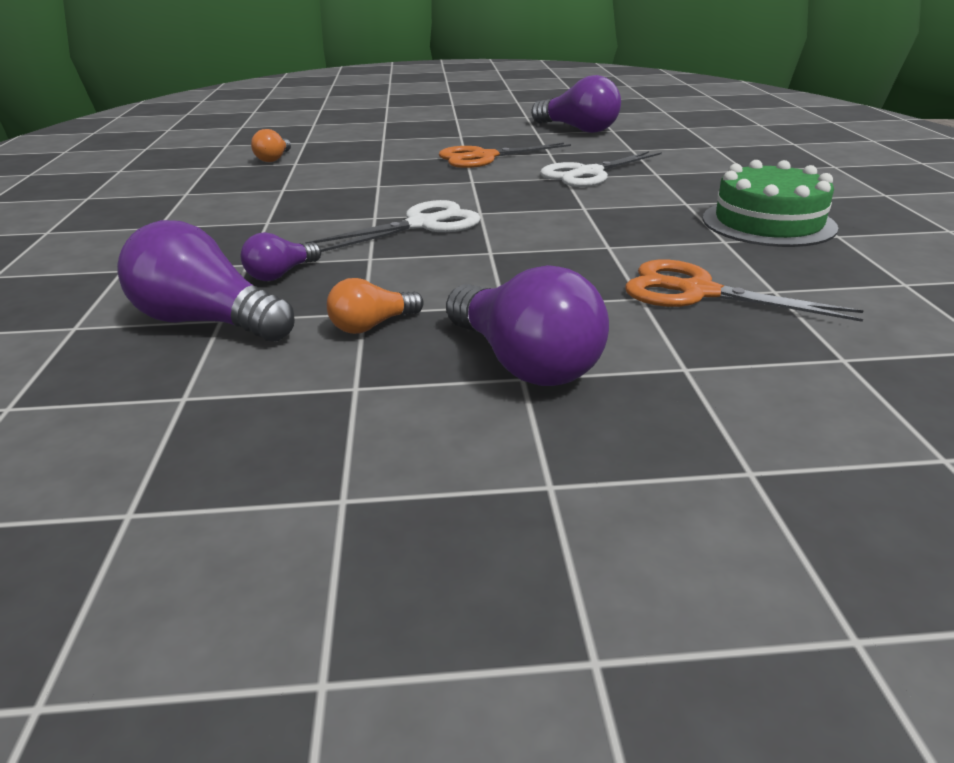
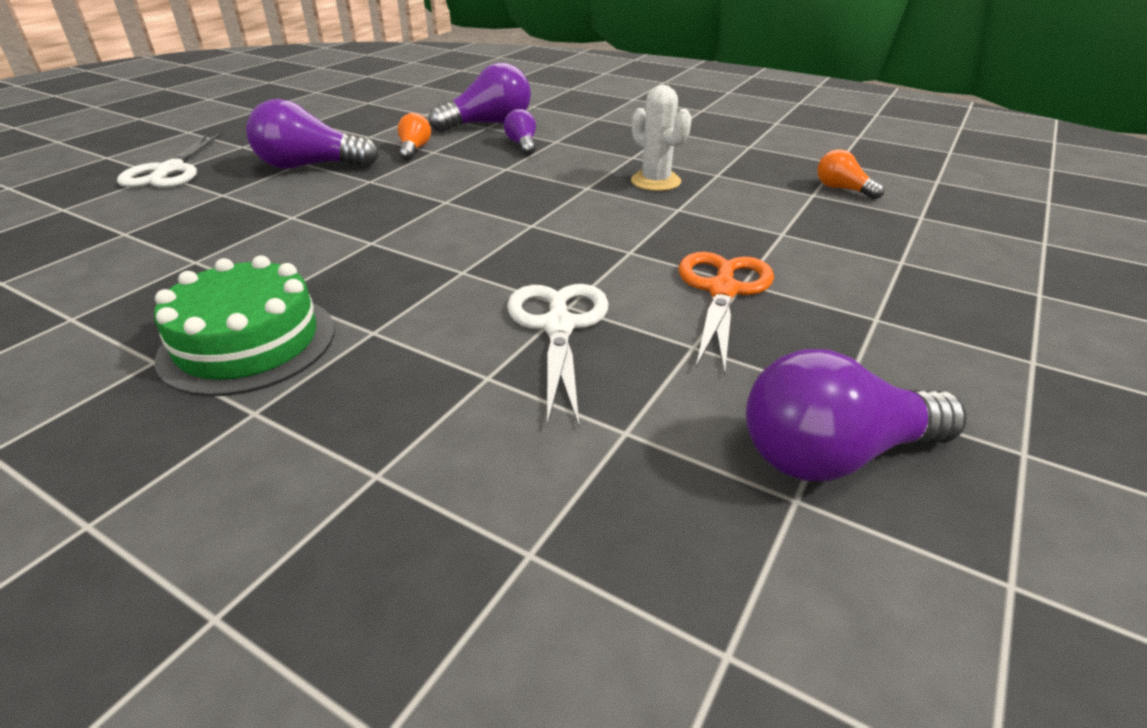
camera: 125 degrees right, 5 degrees up
white scissors [305,200,481,252] -> white scissors moved to [117,132,223,188]
orange scissors [625,259,864,322] -> none
none -> white cactus [631,85,692,191]

